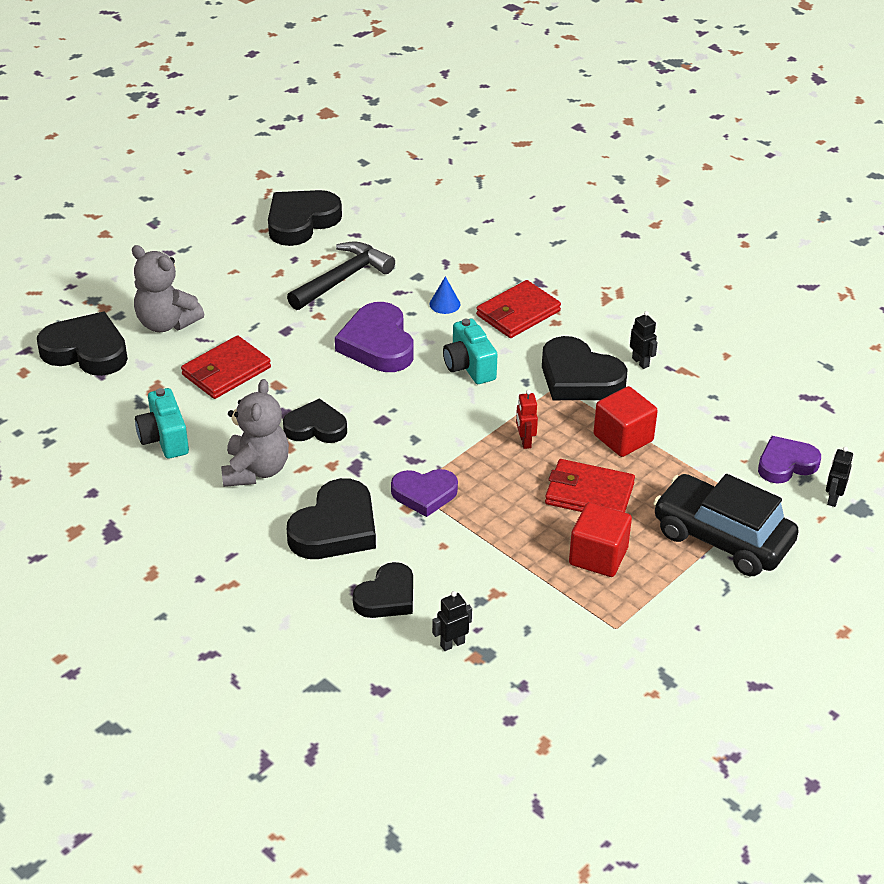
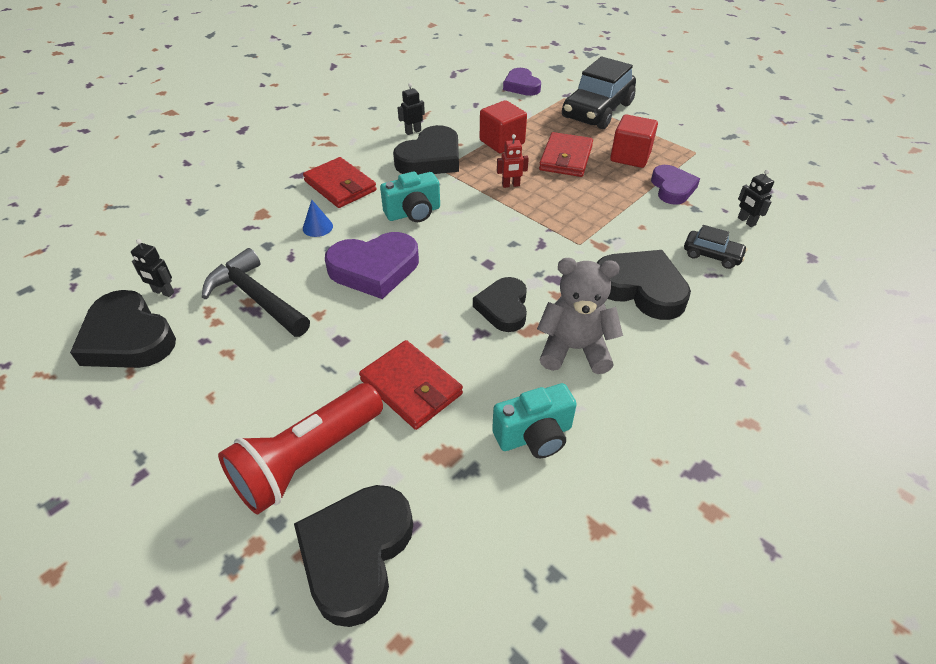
camera: 90 degrees left, 5 degrees up
grey teddy bear [132,245,204,332] -> red flashlight [218,383,383,515]
black heart [353,562,413,618] -> black car [684,225,748,269]
purple heart [391,469,458,517] -> purple heart moved to [651,165,700,205]
black robot [826,447,853,507] -> black robot moved to [131,239,174,297]

